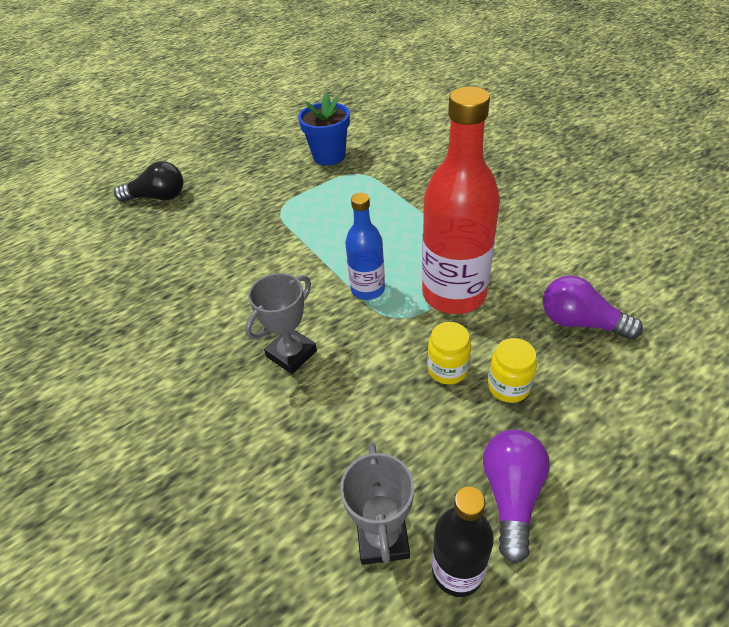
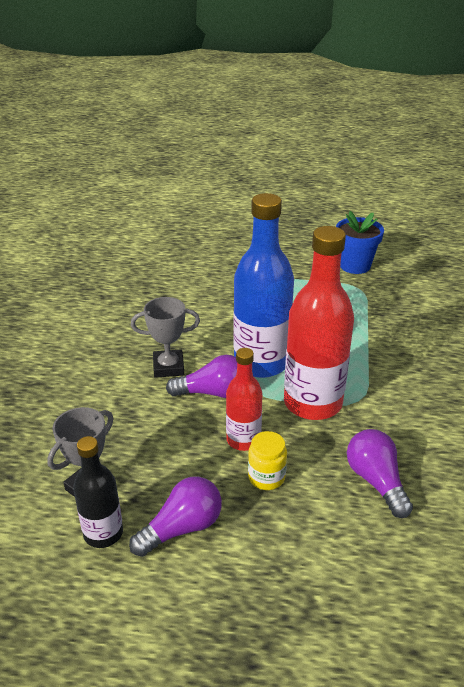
camera: 40 degrees right, 10 degrees down
black light bulb [114,161,184,202] -> none
blue bottle [345,193,385,300] -> blue bottle [233,193,294,378], size x1.82
yellow jar [427,322,471,385] -> red bottle [226,348,262,451]
none -> purple light bulb [166,355,237,398]

